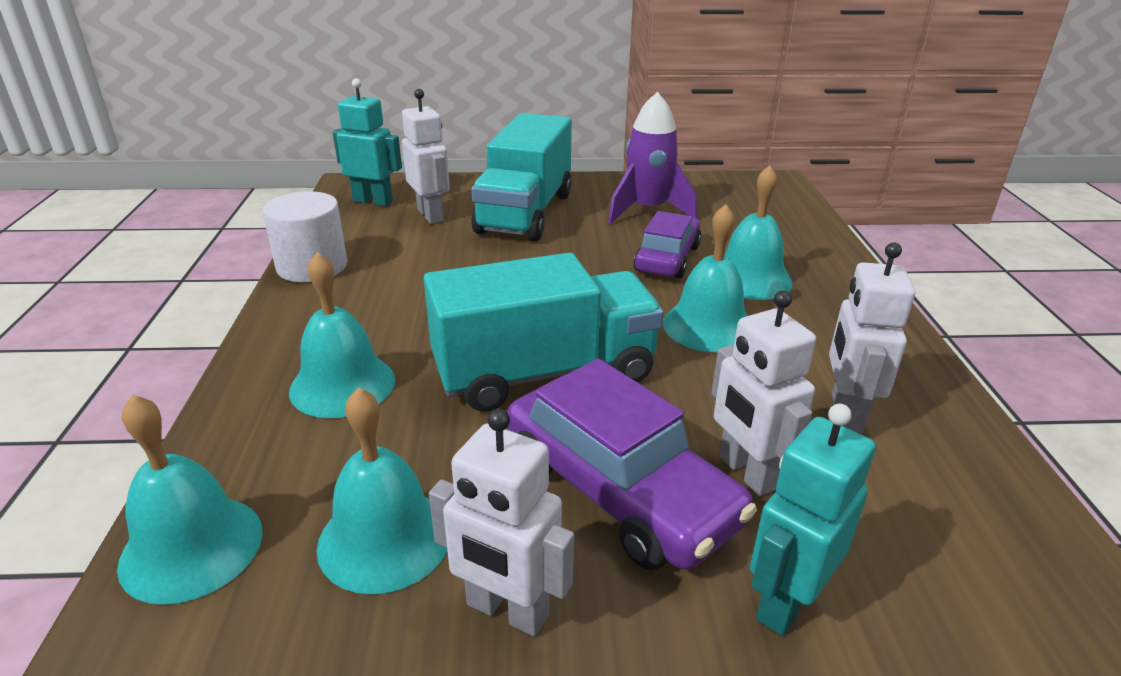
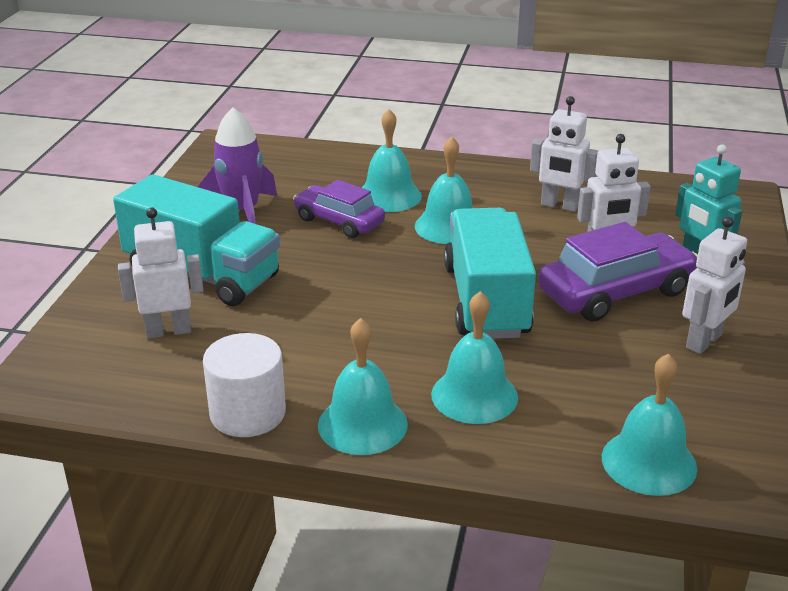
camera: 75 degrees left, 0 degrees up
turquoise bell [317,387,447,594] -> turquoise bell moved to [318,318,408,455]
turquoise robot [333,78,402,206] -> none

